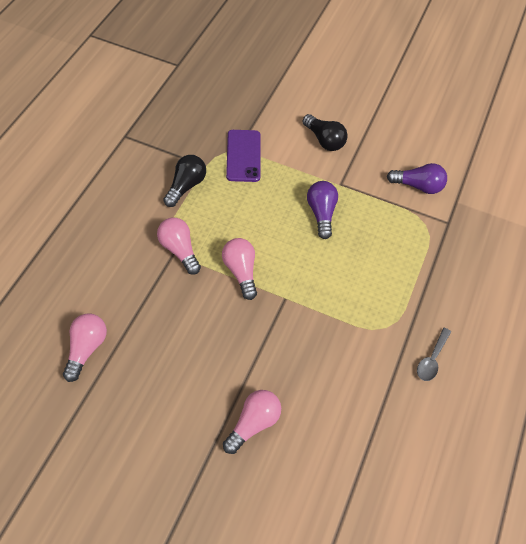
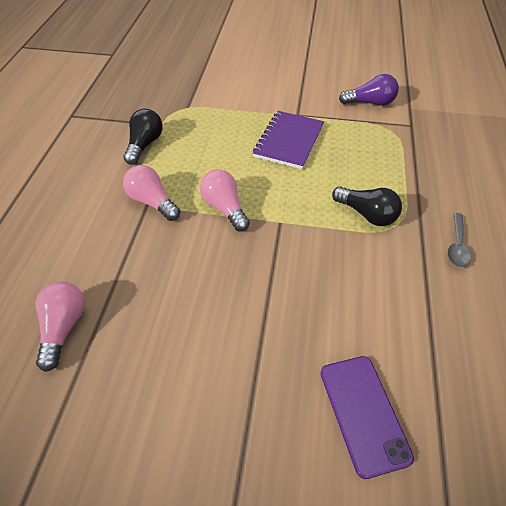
camera: 10 degrees left, 5 degrees down
pink light bulb [223,390,281,454] -> none
purple phone [226,130,260,182] -> purple phone moved to [321,356,414,479]
black light bulb [302,114,348,151] -> black light bulb moved to [332,186,402,226]
purple light bulb [307,181,338,239] -> purple notebook [253,111,324,169]

